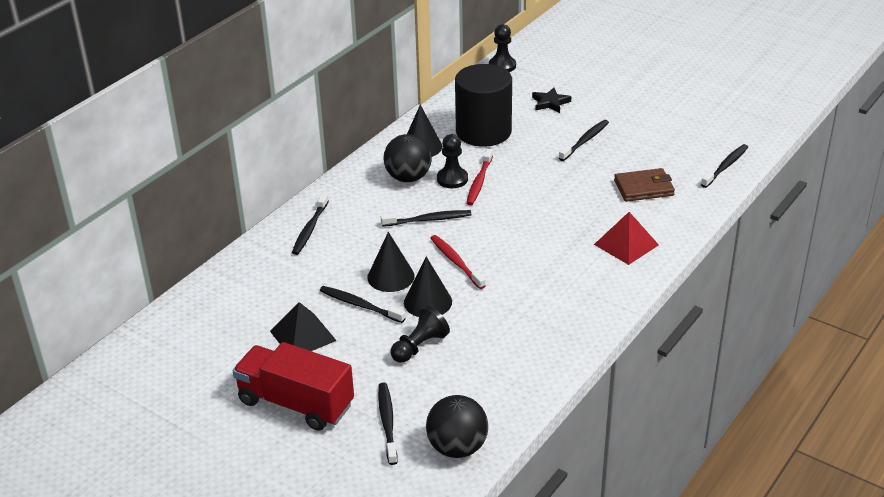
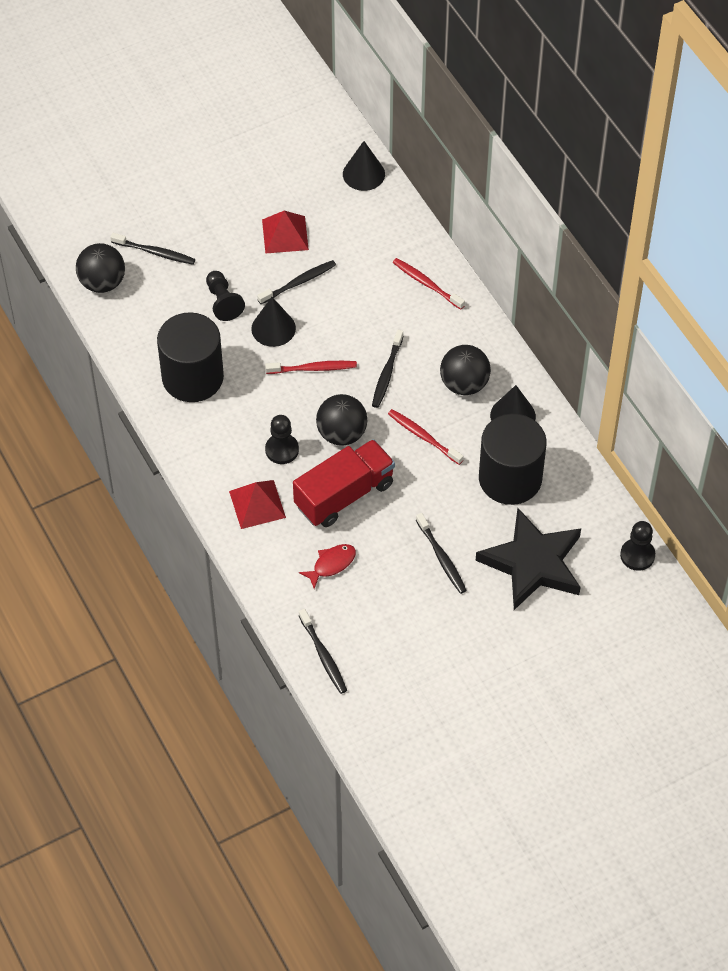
camera: 115 degrees right, 20 degrees up
red truck [233,342,354,431] -> red truck moved to [293,439,395,527]
black pyramid [270,302,337,351] -> red pyramid [262,211,309,254]
black toothbrush [292,193,329,255] -> red toothbrush [393,258,465,310]
black cone [367,232,415,292] -> black cone moved to [343,141,385,191]
black pawn [437,134,468,188] -> black pawn moved to [265,415,299,464]
black star [532,88,571,113] -> black star [476,508,581,610], size x2.30
brown wallet [614,168,675,202] -> red fish [299,544,356,589]
none -> black cylinder [157,312,224,402]
none -> black ball [316,394,368,446]

